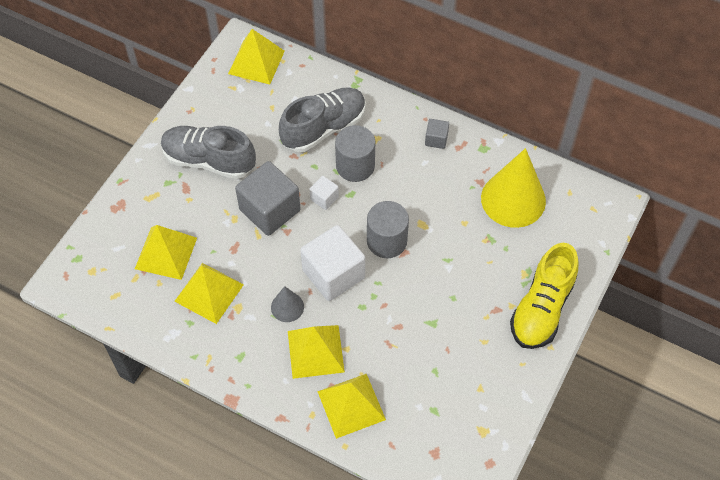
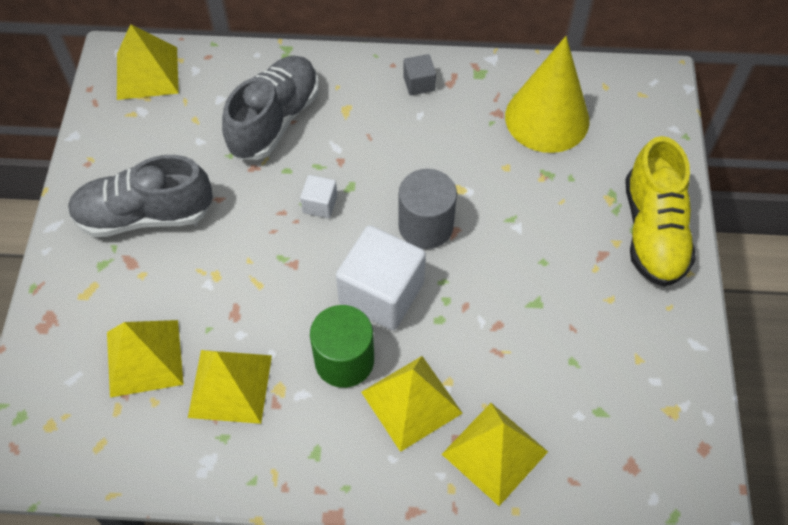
camera: 25 degrees left, 0 degrees up
grey cube [235,161,301,236] -> none
grey cone [271,286,304,322] -> green cylinder [310,305,374,388]
grey cylinder [335,125,375,182] -> none

